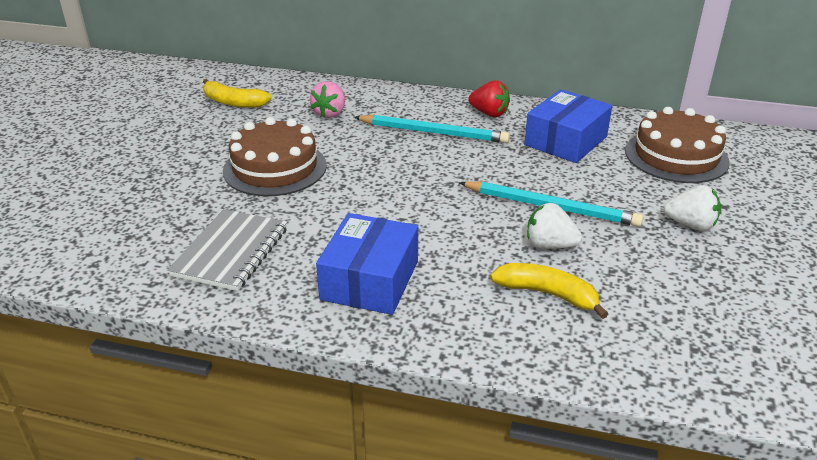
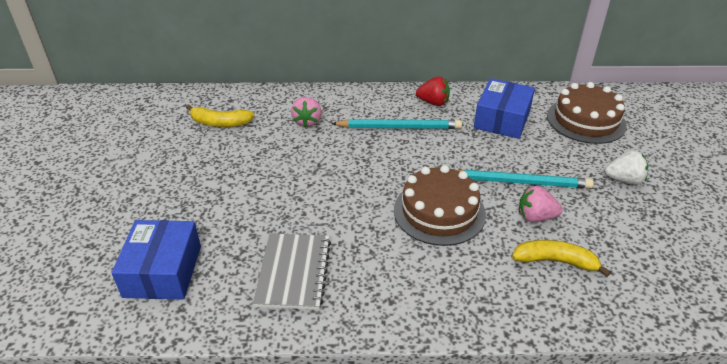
camera: 15 degrees left, 5 degrees up
brown cake [223,117,327,196] -> brown cake moved to [394,165,486,246]
blue box [316,213,418,315] -> blue box moved to [111,220,201,299]
white strawberry [527,203,582,249] -> pink strawberry [519,186,563,222]

